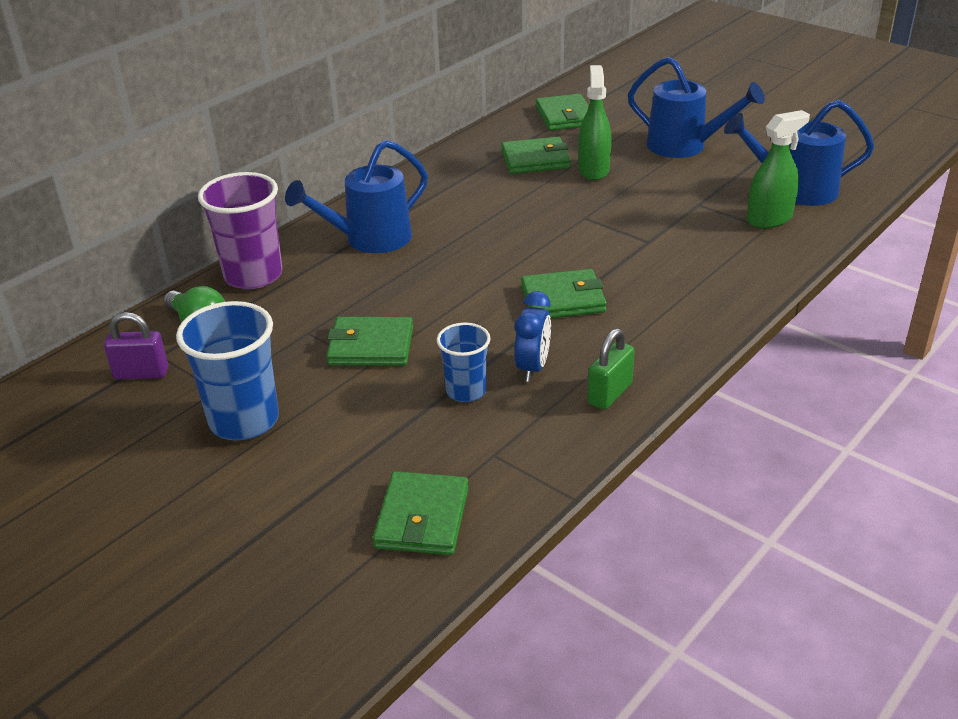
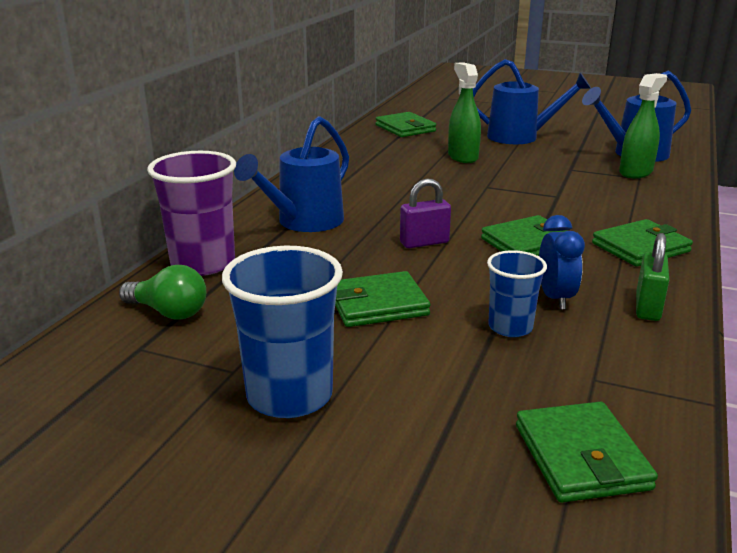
camera: 20 degrees left, 10 degrees down
purple padlock [104,312,168,379] -> purple padlock moved to [400,178,451,248]
green wallet [501,137,571,174] -> green wallet moved to [592,219,693,267]

